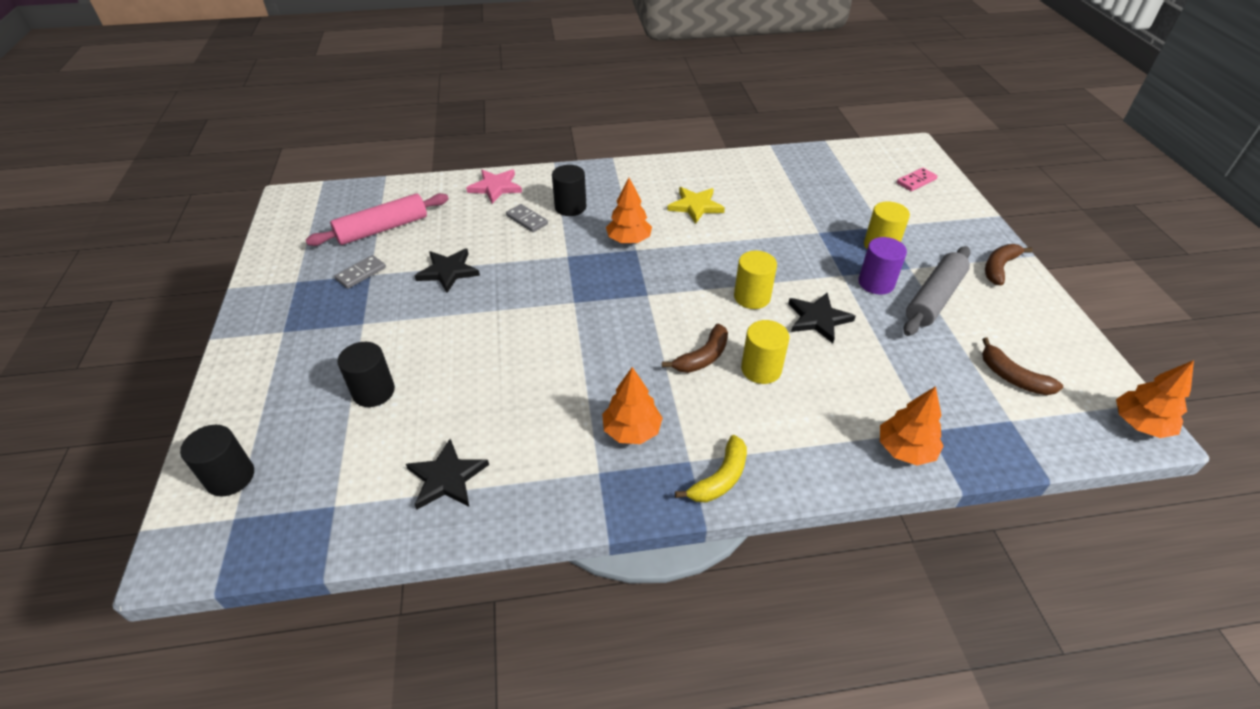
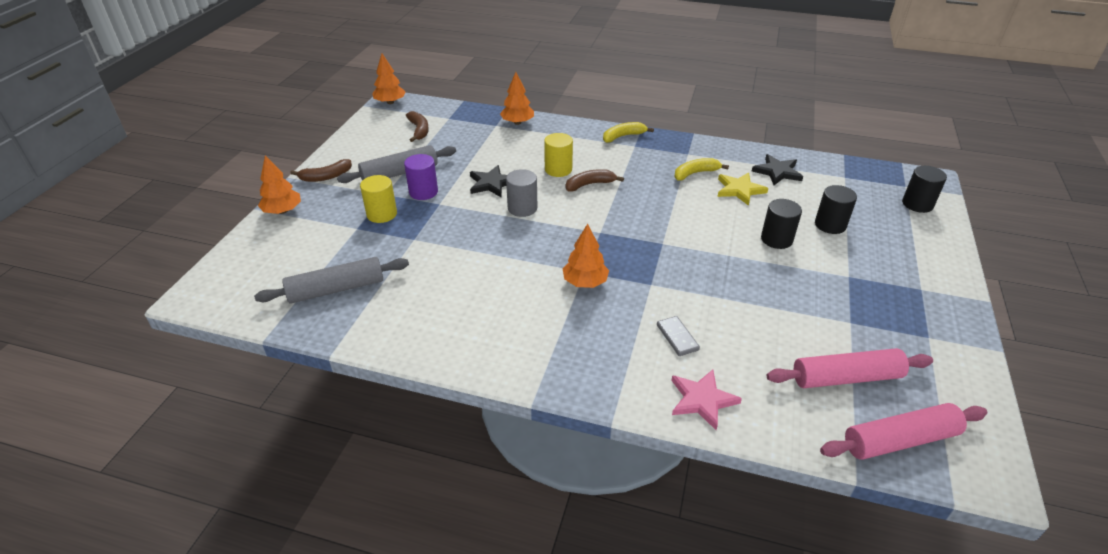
camera: 155 degrees left, 5 degrees down
grey domino [334,255,386,289] -> none
black star [415,248,480,293] -> none
black cylinder [552,165,586,216] -> black cylinder moved to [761,199,802,249]
orange tree [602,367,663,444] -> orange tree moved to [258,155,301,214]
yellow star [667,187,725,224] -> yellow star moved to [717,172,768,206]
yellow cylinder [734,251,777,309] -> grey cylinder [506,169,537,217]
pink domino [897,168,938,191] -> none
none -> grey rolling pin [254,257,409,303]
none -> yellow banana [674,158,729,181]
none -> pink rolling pin [820,403,987,460]

